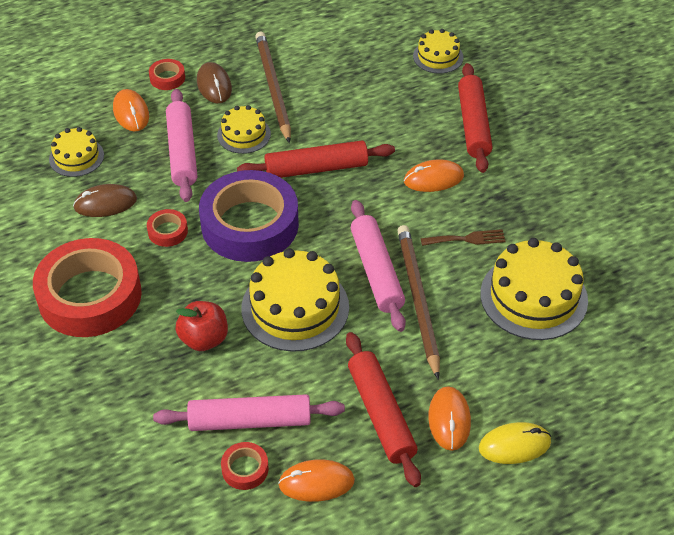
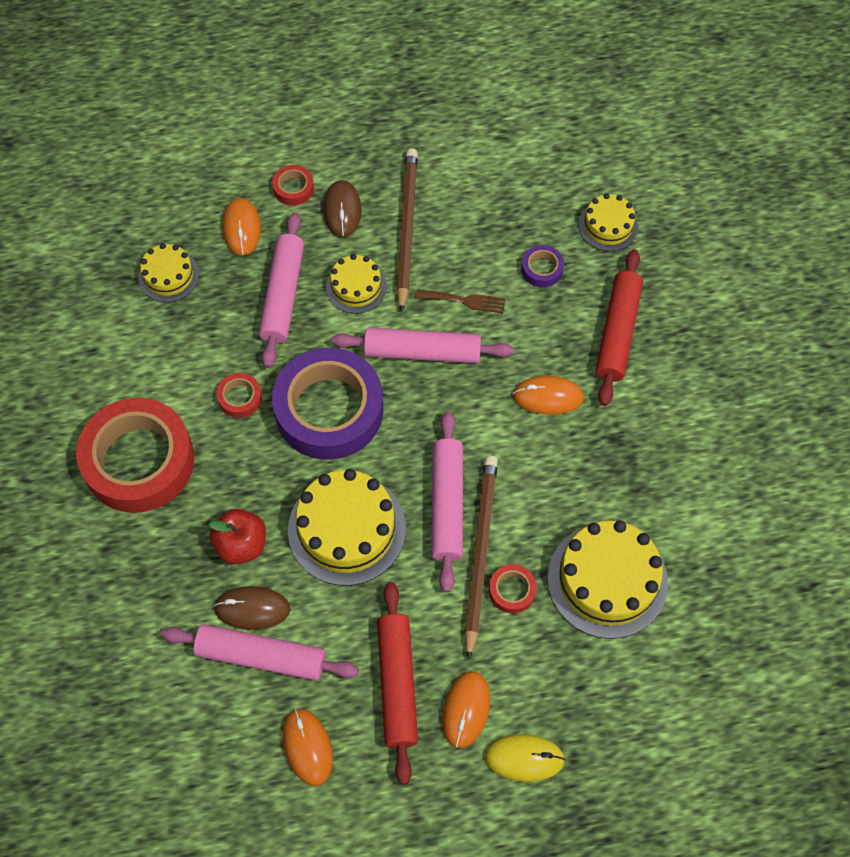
camera: 15 degrees right, 15 degrees up
brown mouse [73,184,137,217] -> brown mouse moved to [213,586,290,630]
red tape [221,442,269,490] -> red tape moved to [489,564,537,614]
red rolling pin [237,141,395,178] -> pink rolling pin [332,327,514,363]
orange mouse [278,459,355,502] -> orange mouse turned 60 degrees clockwise [282,709,333,786]
brown fork [421,229,506,246] -> brown fork moved to [416,289,505,313]
none -> purple tape [521,245,564,287]

